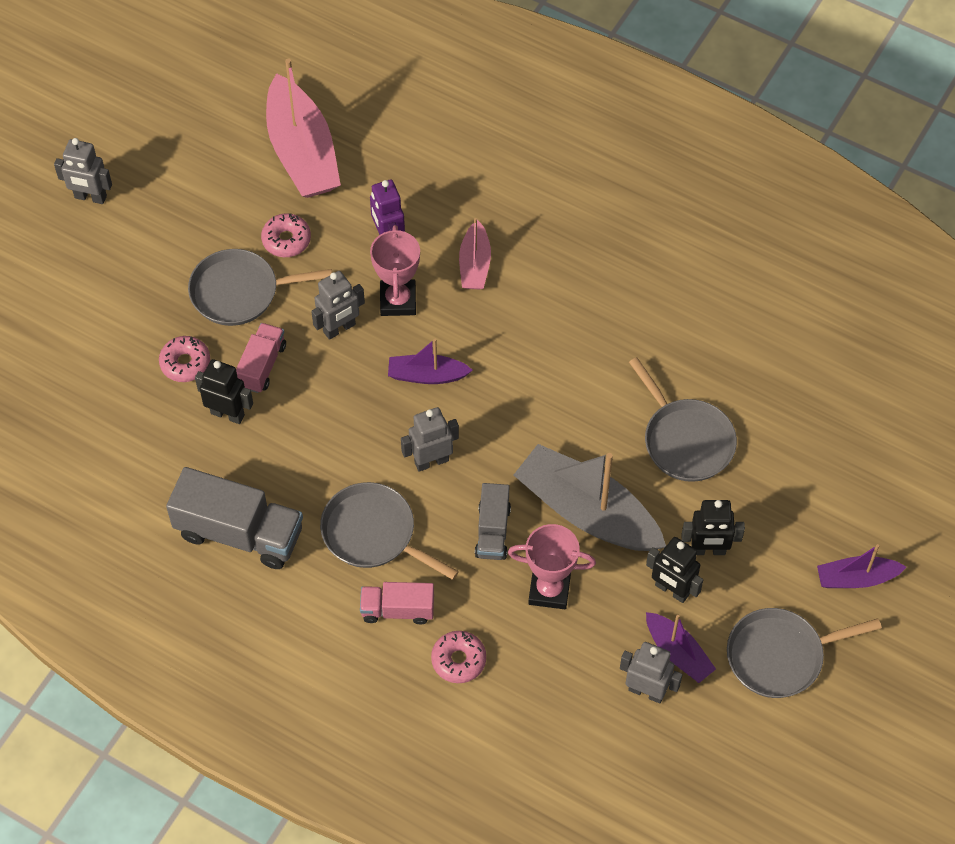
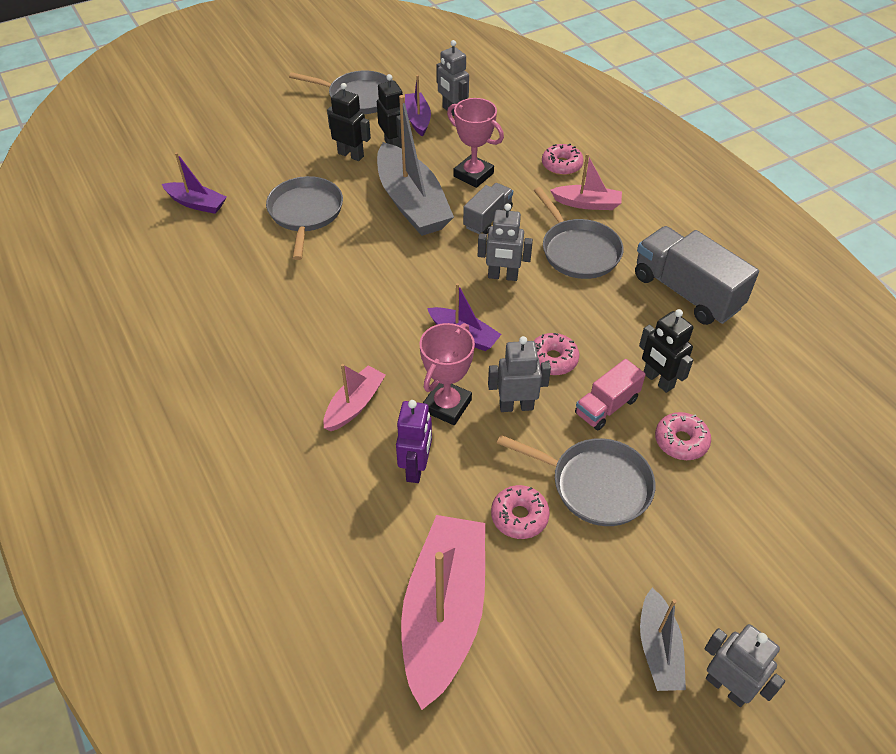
camera: 150 degrees left, 10 degrees down
pink truck [360,582,434,624] -> pink boat [550,154,622,210]
purple boat [817,544,906,588] -> purple boat moved to [162,152,227,214]
none -> pink donut [534,333,579,375]
none -> grey boat [640,588,686,691]

